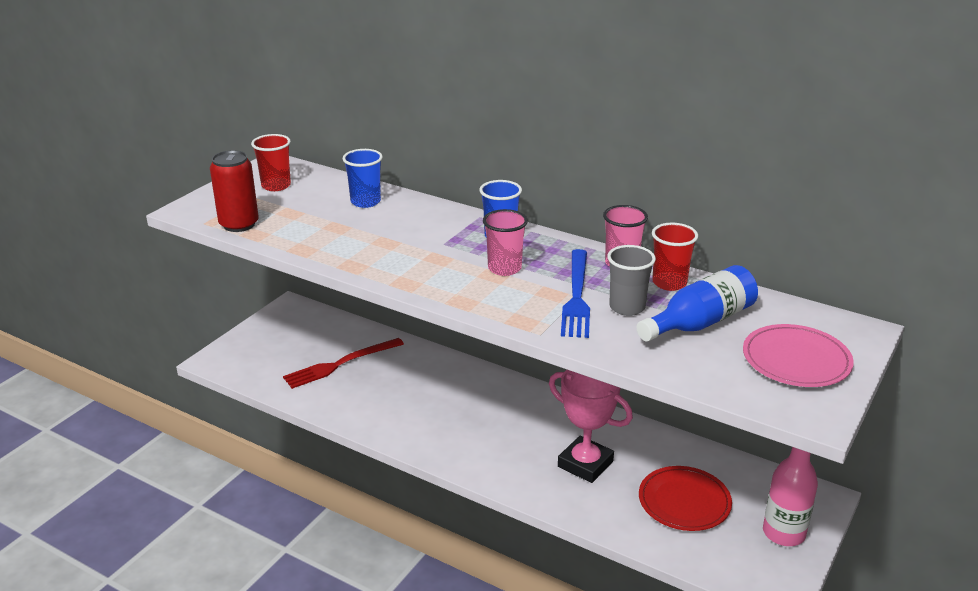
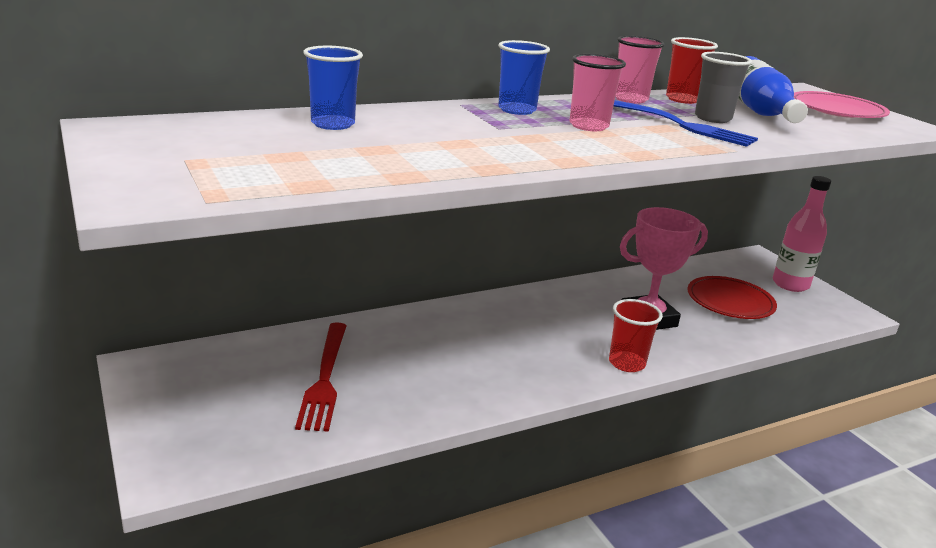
camera: 60 degrees left, 5 degrees down
red can [210,150,259,232] -> none
red cup [251,134,291,191] -> red cup moved to [609,299,663,372]

